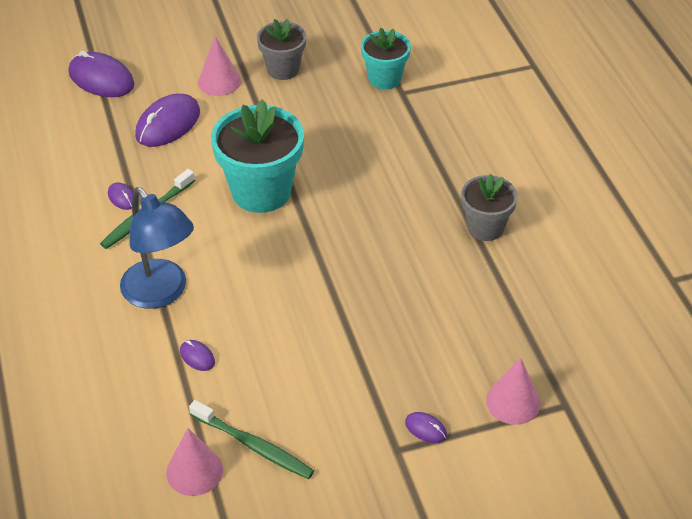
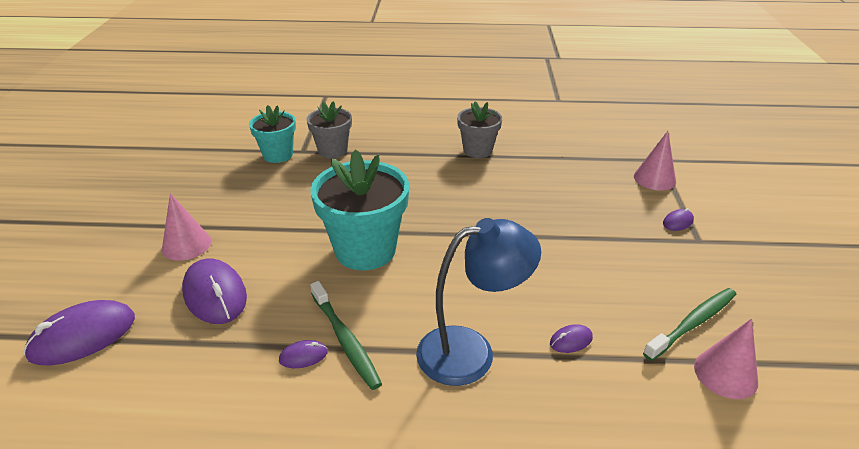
camera: 70 degrees left, 10 degrees down
grey flower pot [257,19,307,80] -> grey flower pot moved to [306,101,352,159]

